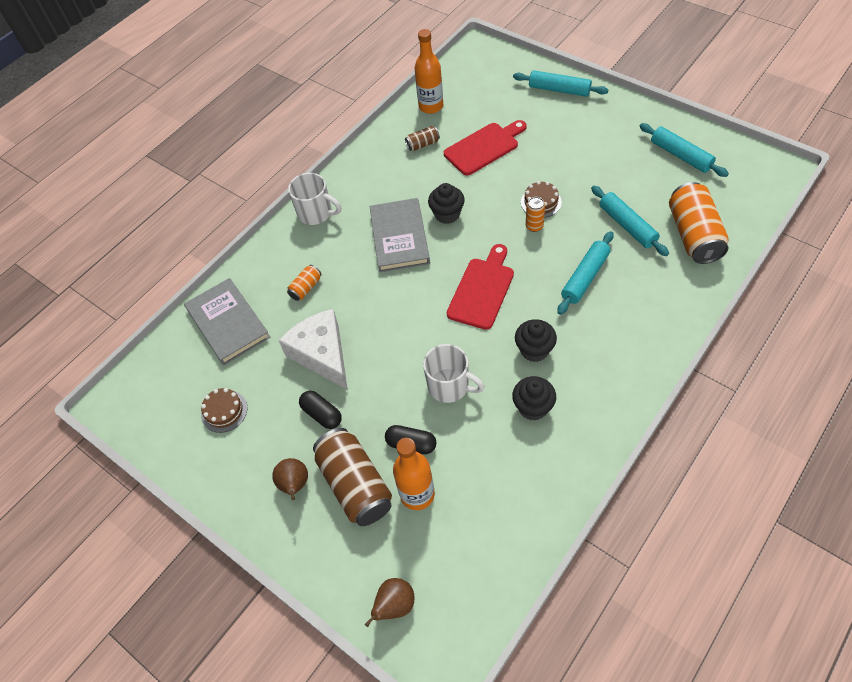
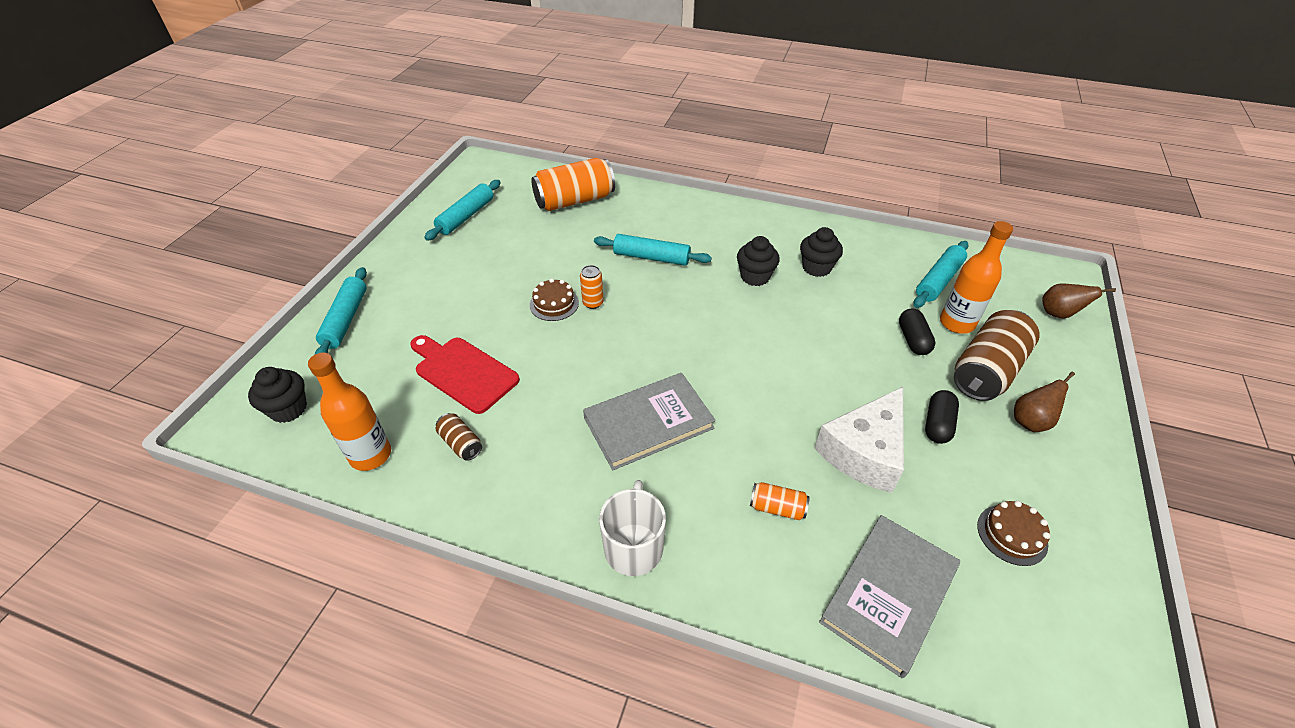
camera: 115 degrees left, 10 degrees down
white mug [423,344,485,403] -> none
black cupcake [428,183,465,224] -> black cupcake moved to [248,367,307,423]
red cutting board [447,244,514,330] -> none
turquoise rolling pin [591,186,669,256] -> turquoise rolling pin moved to [914,241,968,308]

